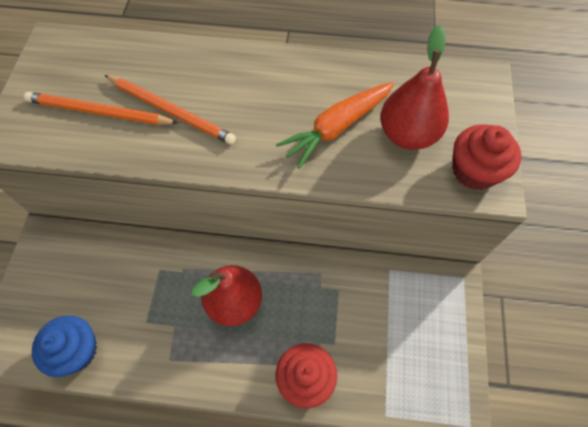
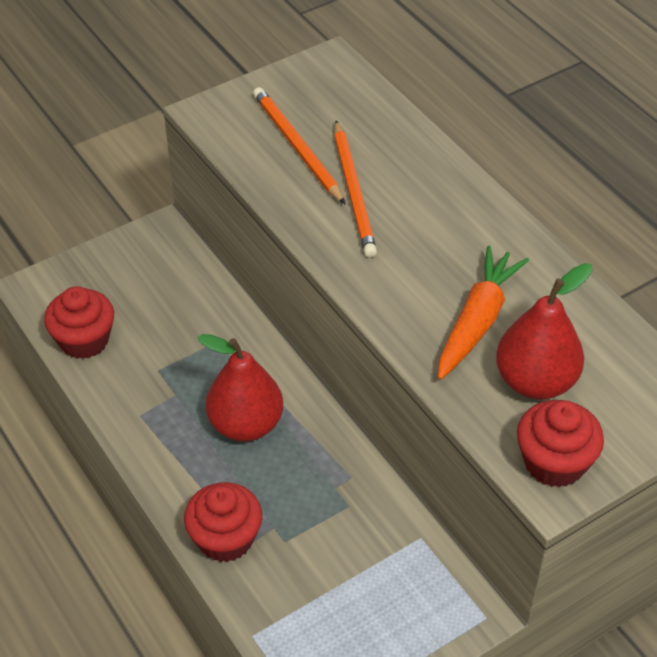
camera: 50 degrees right, 15 degrees down
blue cupcake [32,316,97,377] -> red cupcake [44,286,114,359]
orange carrot [276,82,394,169] -> orange carrot turned 105 degrees clockwise [438,246,529,380]

